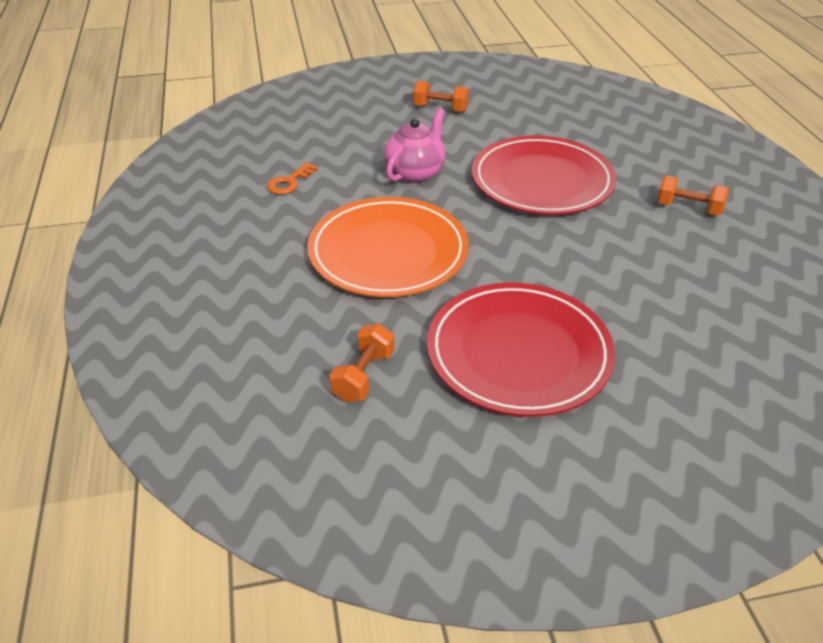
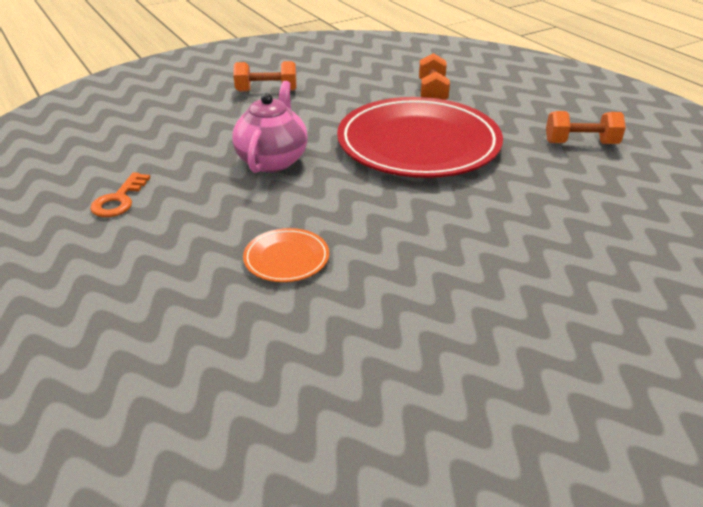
camera: 20 degrees left, 5 degrees down
orange plate [307,197,469,297] -> orange plate [243,228,329,282], size x0.41
orange dumbbell [329,324,395,402] -> orange dumbbell moved to [419,53,450,100]
red plate [427,282,615,417] -> none

